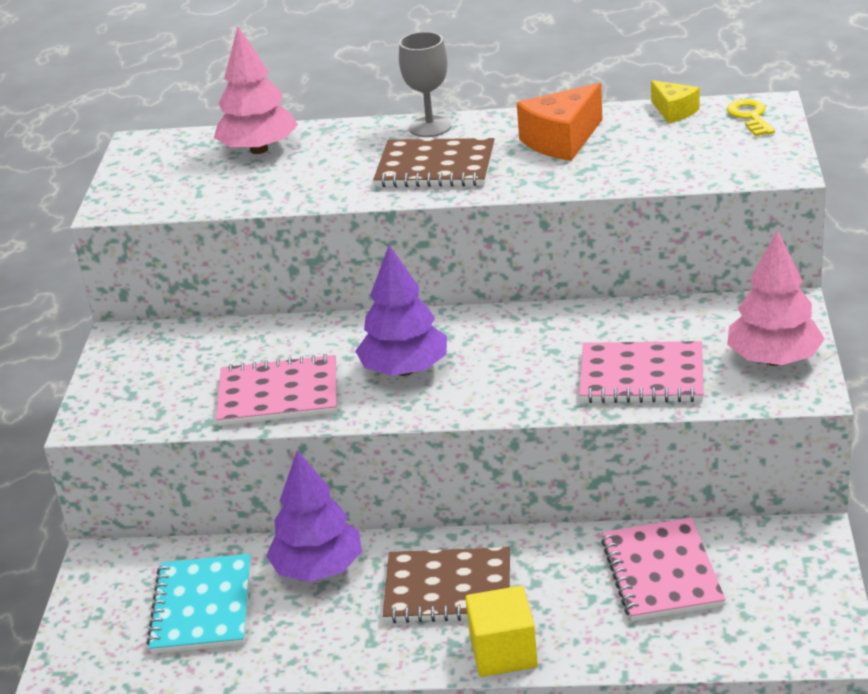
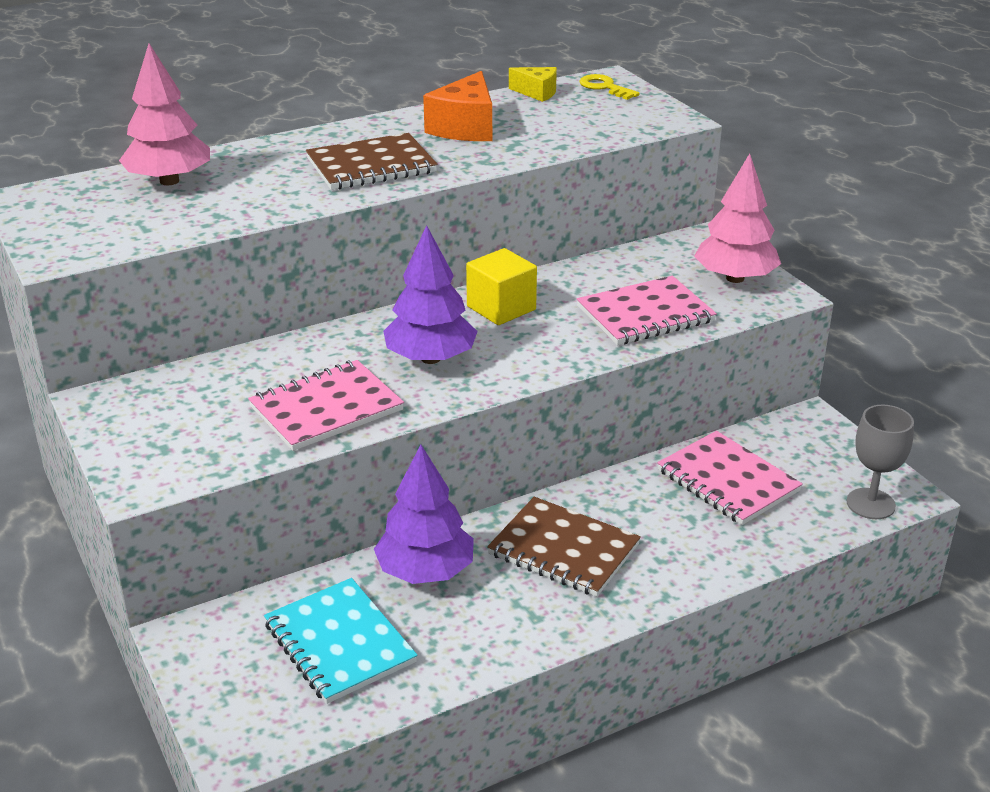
camera: 35 degrees left, 0 degrees up
brown notebook [383,547,510,623] -> brown notebook turned 60 degrees clockwise [487,497,641,597]
grey goblet [399,32,451,137] -> grey goblet moved to [846,405,914,519]
yellow cube [465,586,538,677] -> yellow cube moved to [466,248,537,325]

